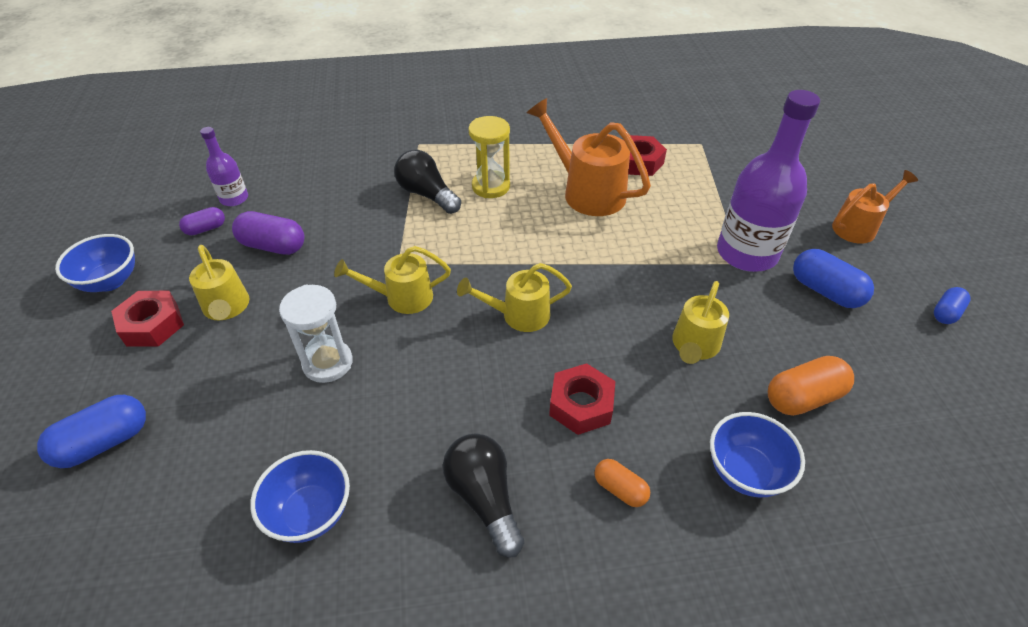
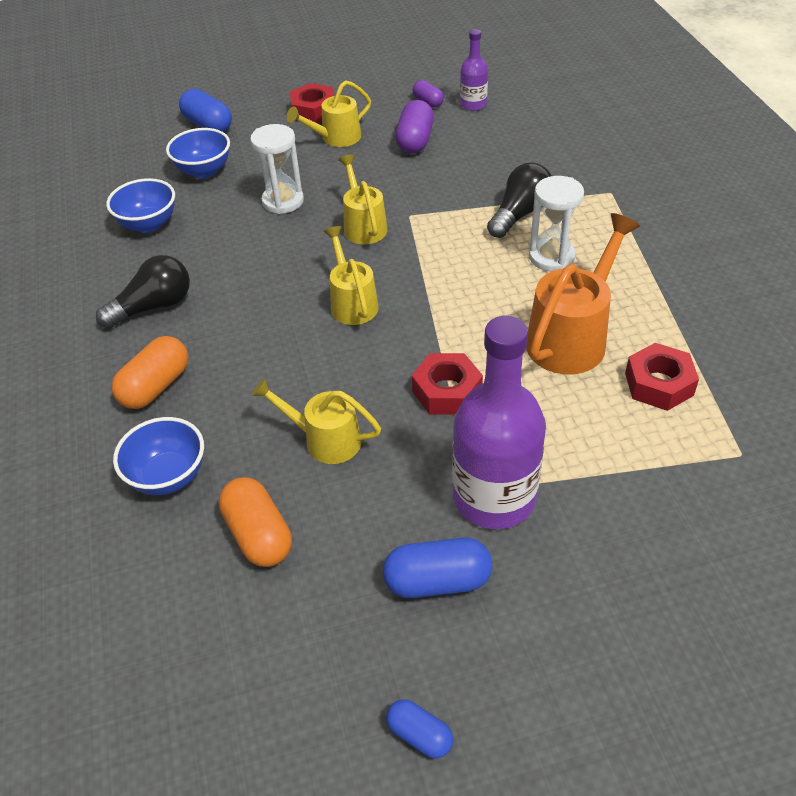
camera: 85 degrees right, 0 degrees up
blue bowl [55,234,135,292] -> blue bowl moved to [166,128,230,178]
yellow hourglass [468,116,510,198] -> white hourglass [529,176,584,272]
red nut [549,363,615,435] -> red nut moved to [412,353,483,415]
orange capsule [595,459,650,507] -> orange capsule [112,336,189,409], size x1.67
blue capsule [793,249,874,308] -> blue capsule turned 45 degrees clockwise [383,538,492,598]
orange watering can [832,170,918,244] -> none

